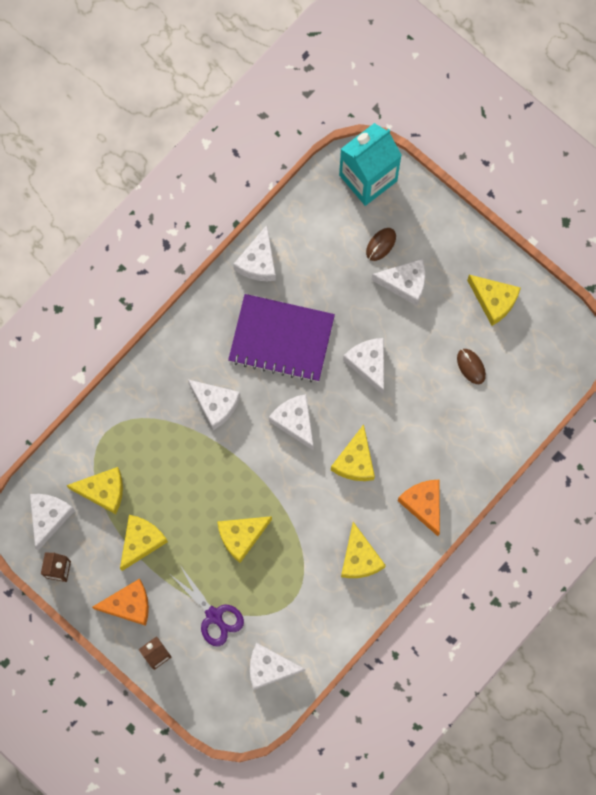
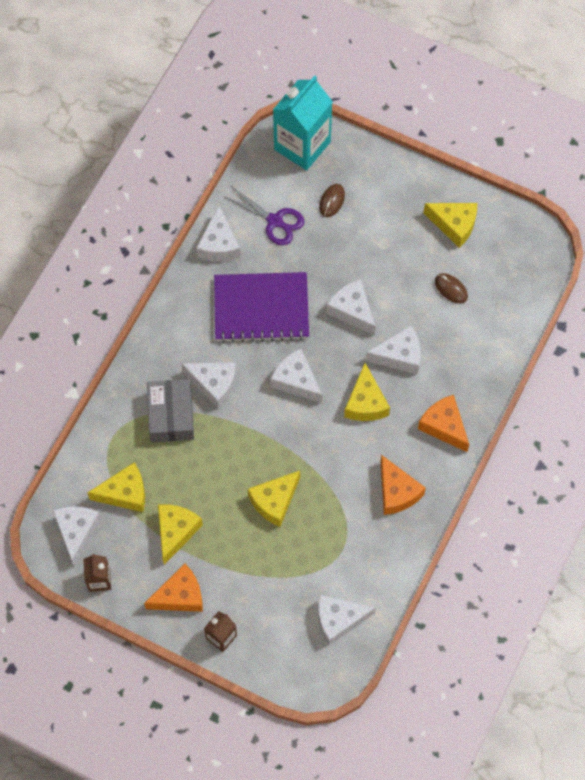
camera: 15 degrees left, 10 degrees down
purple scissors [171,565,244,646] -> purple scissors moved to [223,186,305,245]
yellow cheese [341,522,386,578] -> orange cheese [380,455,426,515]
white cheese [371,259,425,306] -> white cheese moved to [366,326,421,374]
none -> grey box [147,379,194,443]

